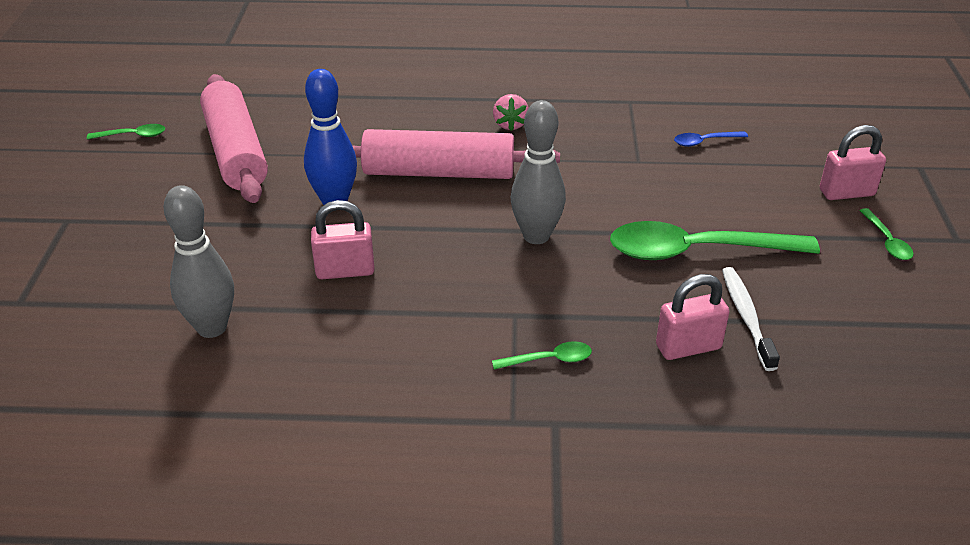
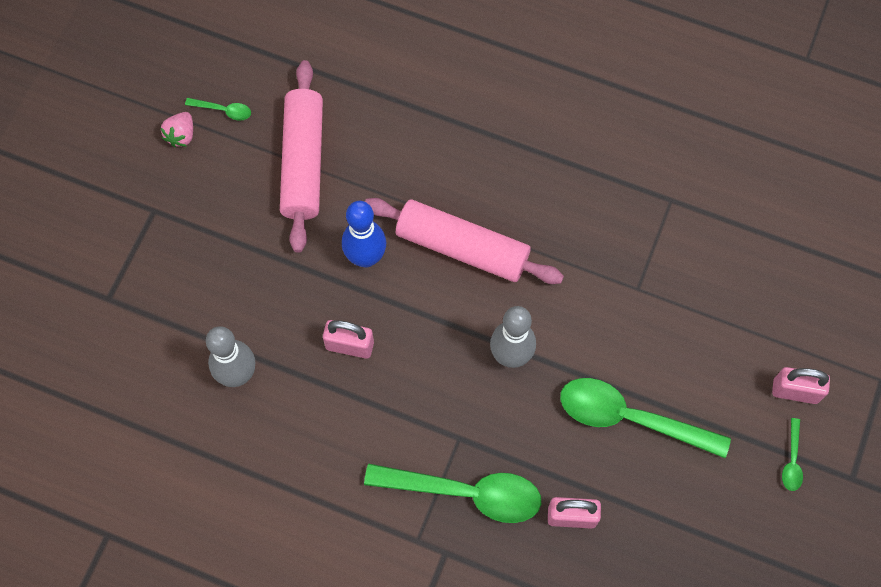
camera: 20 degrees right, 30 degrees up
green spoon [492,341,592,369] -> green spoon [364,463,541,523], size x2.33
pink strawberry [493,94,529,131] -> pink strawberry moved to [161,112,193,147]
blue spoon [674,131,748,147] -> none
white toothbrush [722,267,780,371] -> none

